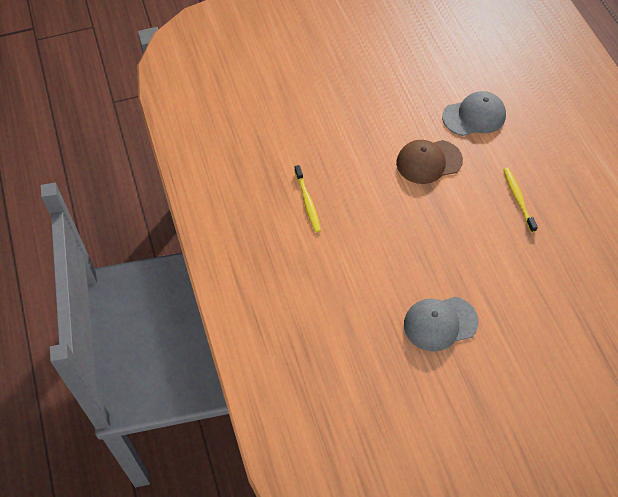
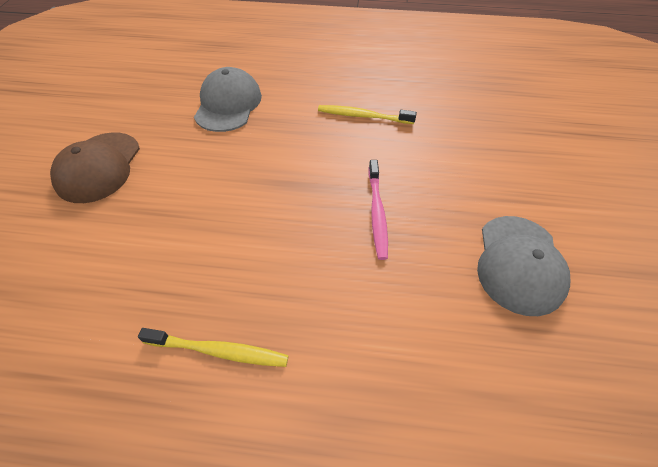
camera: 65 degrees left, 5 degrees down
brown cap [396,140,463,184] -> brown cap moved to [50,132,140,203]
none -> pink toothbrush [368,160,388,260]

